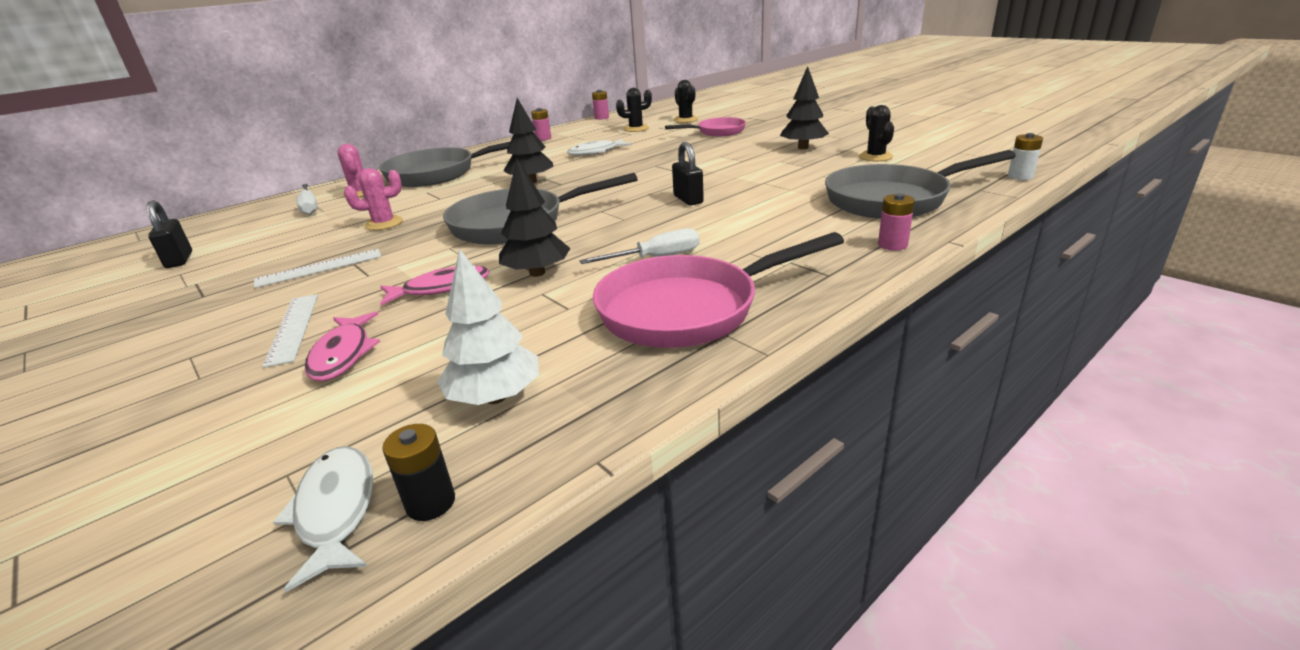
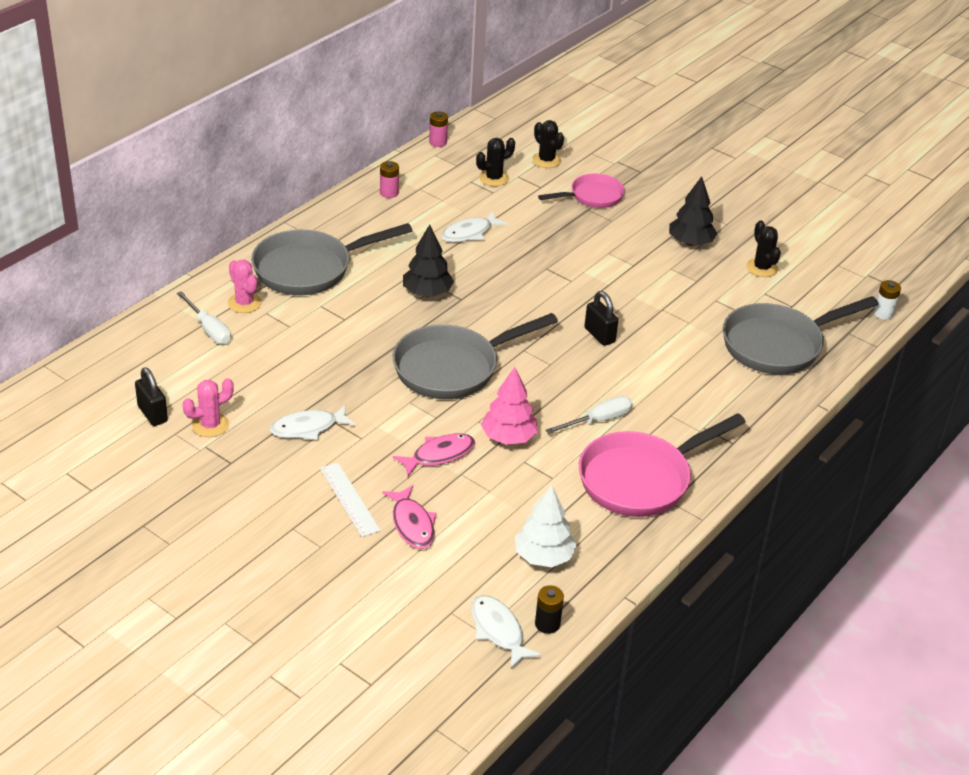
camera: 15 degrees left, 10 degrees up
white ruler [254,249,382,288] -> white fish [270,405,355,440]
pink cactus [344,168,403,230] -> pink cactus moved to [182,378,234,437]
black tree [499,159,570,277] -> pink tree [481,367,538,445]
pink battery [878,193,915,250] -> none

